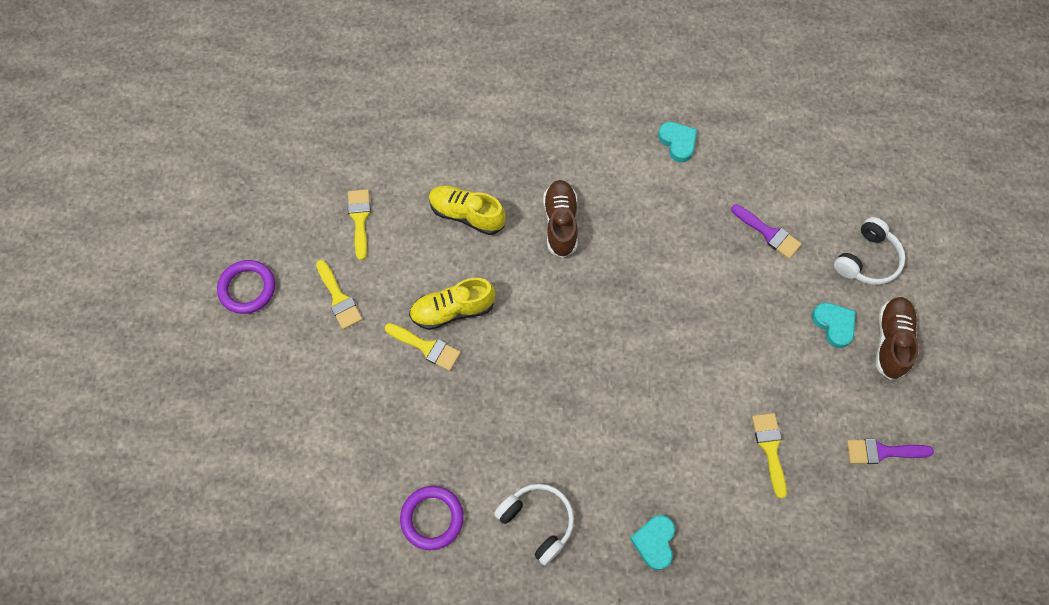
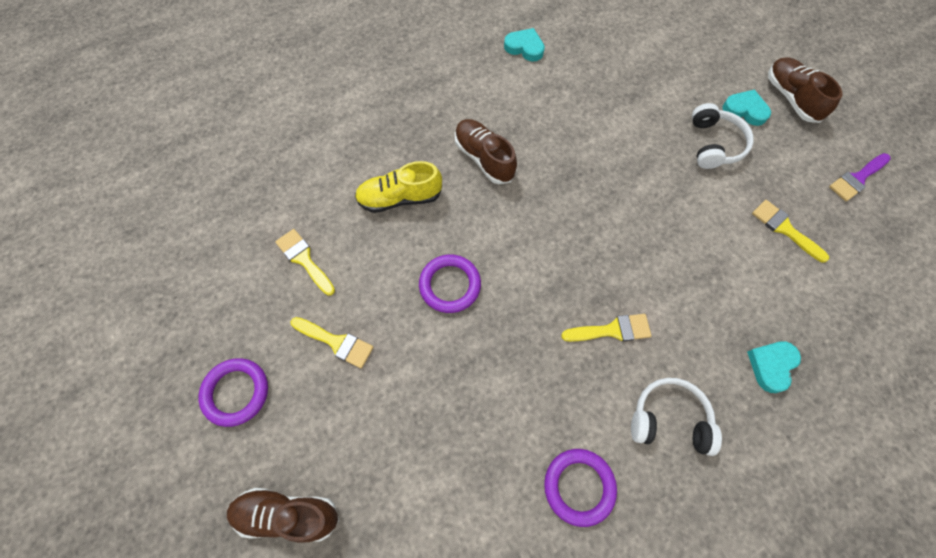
camera: 35 degrees left, 0 degrees up
yellow brush [385,323,461,371] -> yellow brush moved to [561,314,652,342]
yellow shoe [409,278,495,330] -> purple ring [419,254,481,313]
turquoise heart [630,515,675,570] -> turquoise heart turned 60 degrees clockwise [747,341,801,393]
purple brush [731,204,802,259] -> none
white headphones [834,217,906,285] -> white headphones moved to [692,103,753,169]
none -> brown shoe [227,488,339,543]

